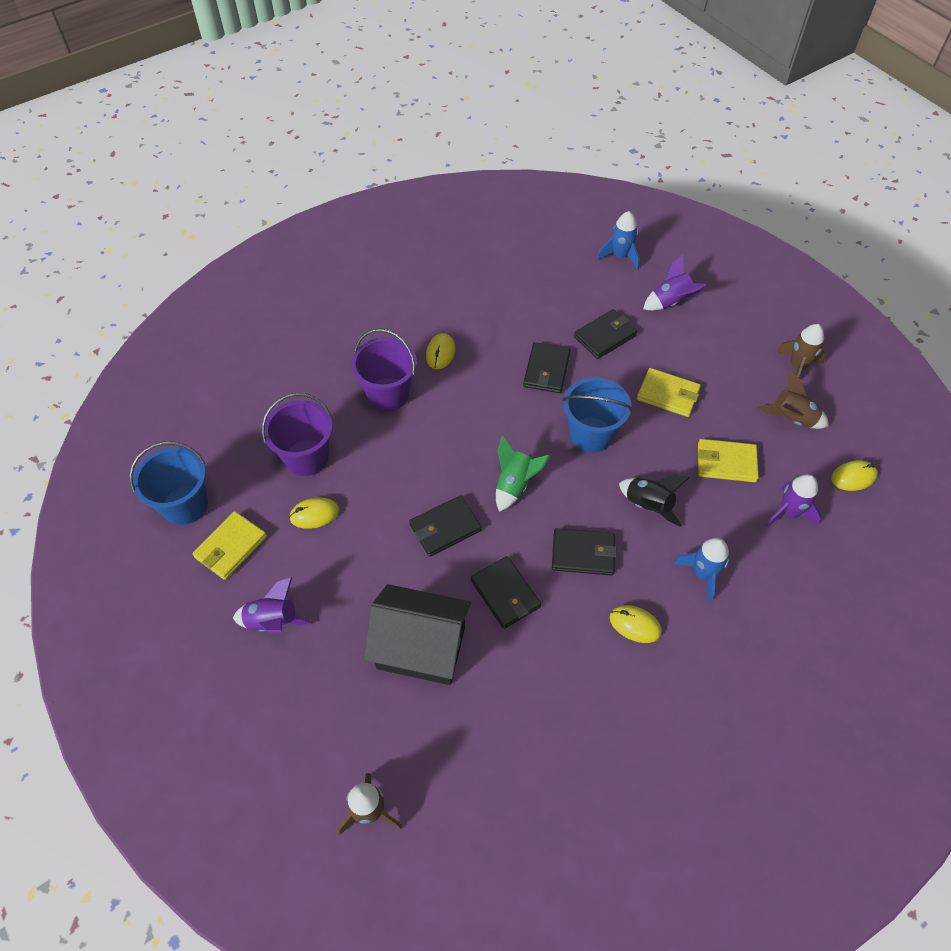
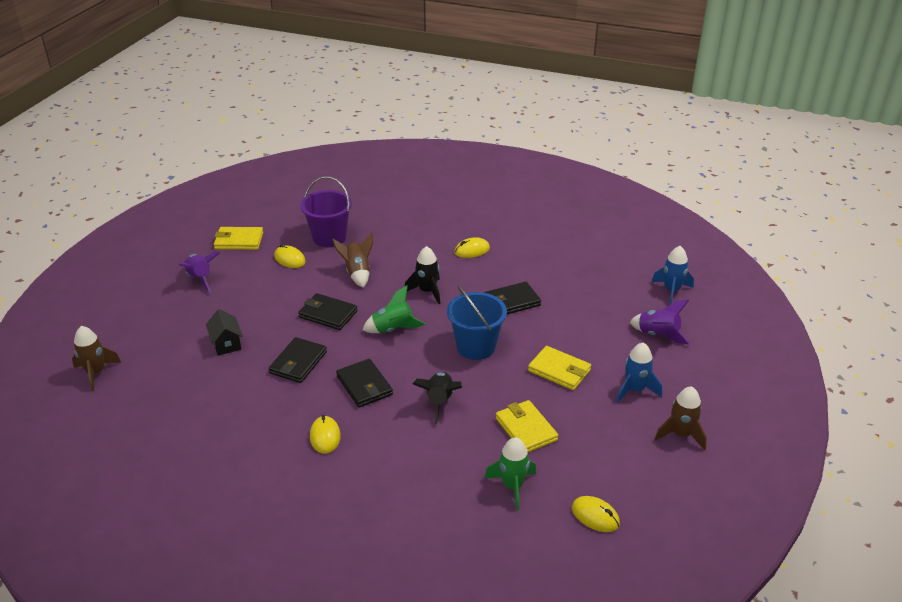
camera: 55 degrees right, 20 degrees down
blue bucket [129,441,208,525] -> none
purple bucket [351,328,417,411] -> none
black house [364,584,471,685] -> black house [206,309,243,356], size x0.49
black wallet [574,309,637,359] -> none
yellow wallet [637,368,701,417] -> yellow wallet turned 45 degrees counterclockwise [528,346,591,390]
blue rocket [673,538,729,603] -> blue rocket moved to [616,342,662,403]
brown rocket [757,370,829,429] -> brown rocket moved to [332,232,373,288]
purple rocket [766,474,821,527] -> green rocket [485,437,536,510]
none -> black rocket [405,246,440,304]

